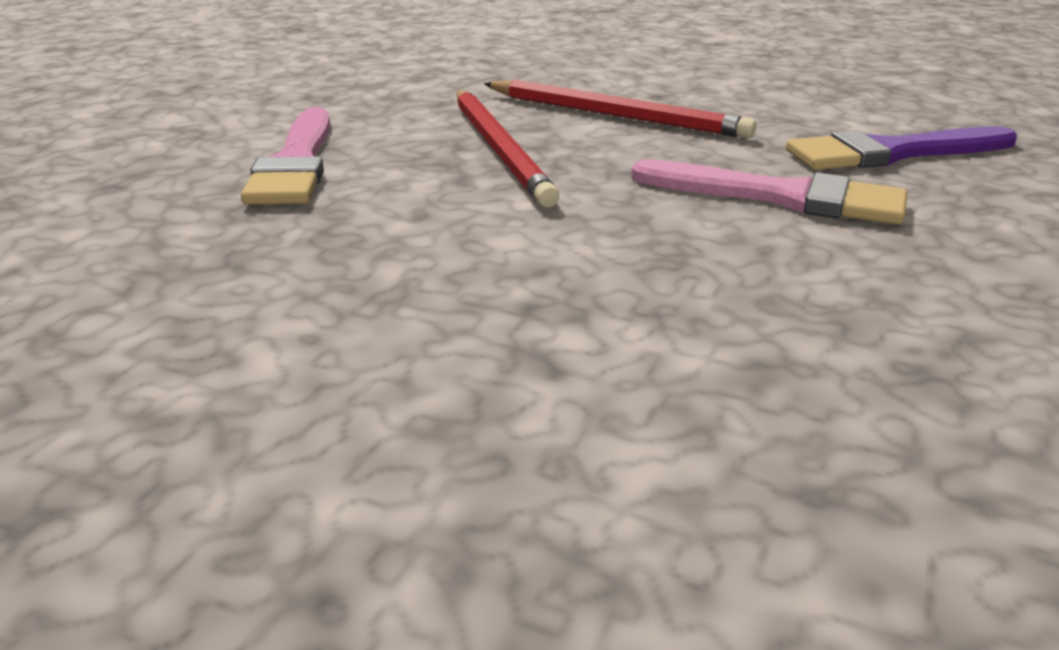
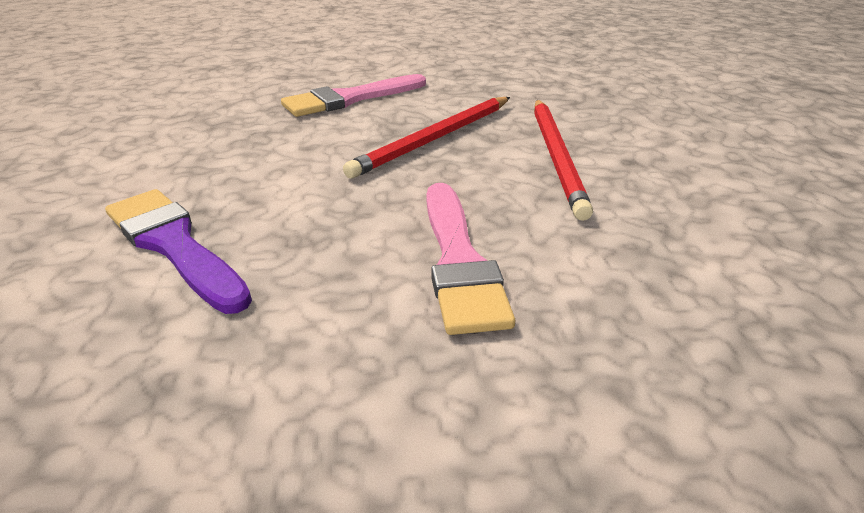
camera: 60 degrees right, 5 degrees up
purple brush [786,126,1017,170] -> purple brush moved to [105,189,252,314]

